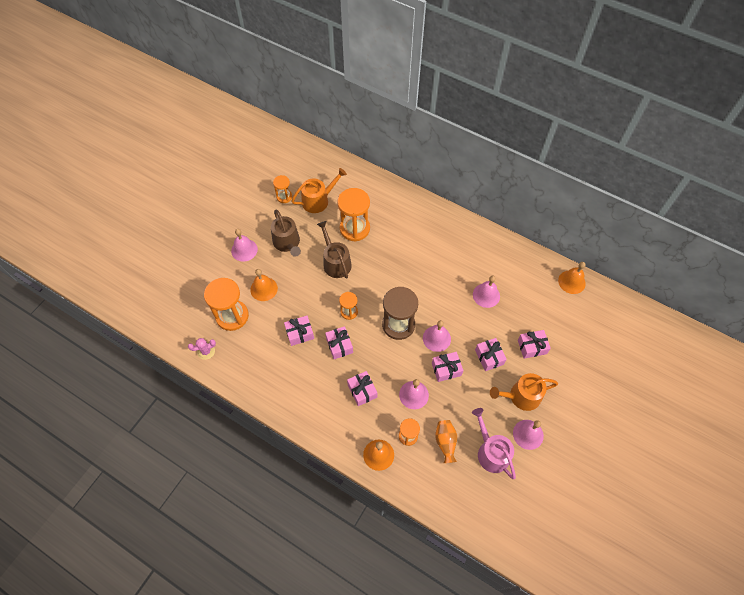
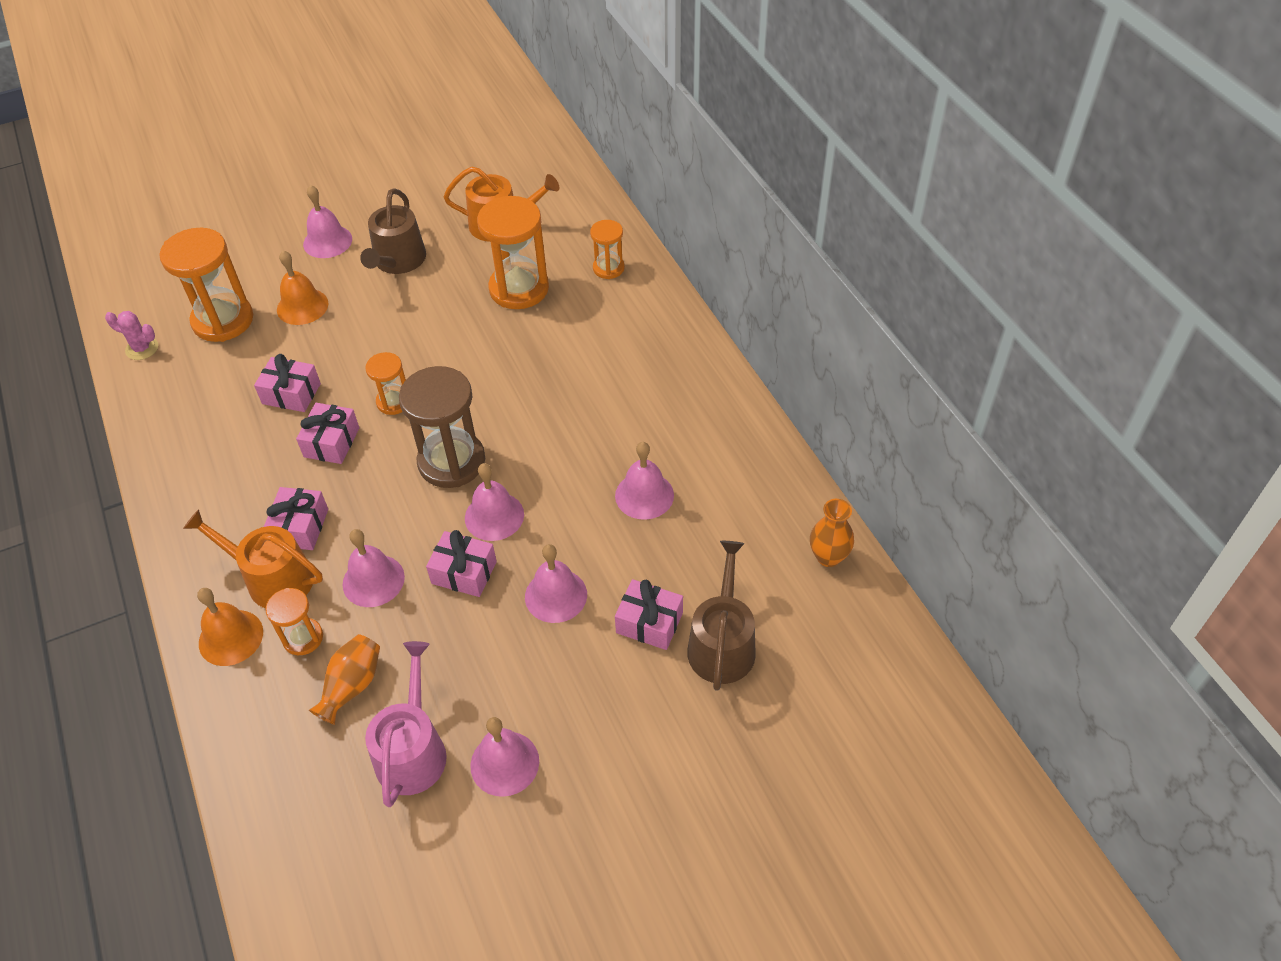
camera: 35 degrees right, 10 degrees down
orange hourglass [273,175,292,203] -> orange hourglass moved to [590,220,625,279]
brown watering can [317,221,352,278] -> brown watering can moved to [687,541,756,691]
pink gift [475,338,507,371] -> pink bell [525,544,587,623]
orange watering can [490,373,558,411] -> orange watering can moved to [183,509,323,608]
orange bell [558,262,586,294] -> orange vase [810,499,854,567]

